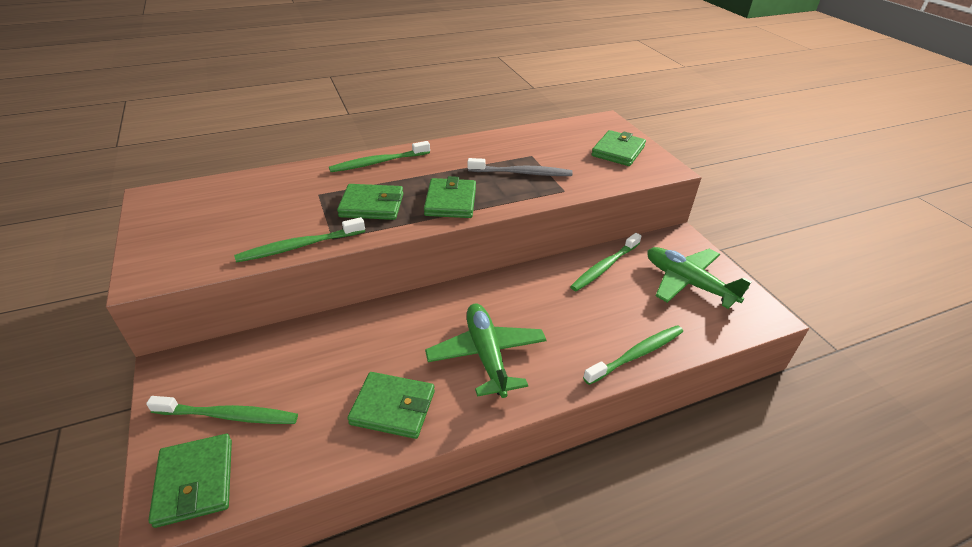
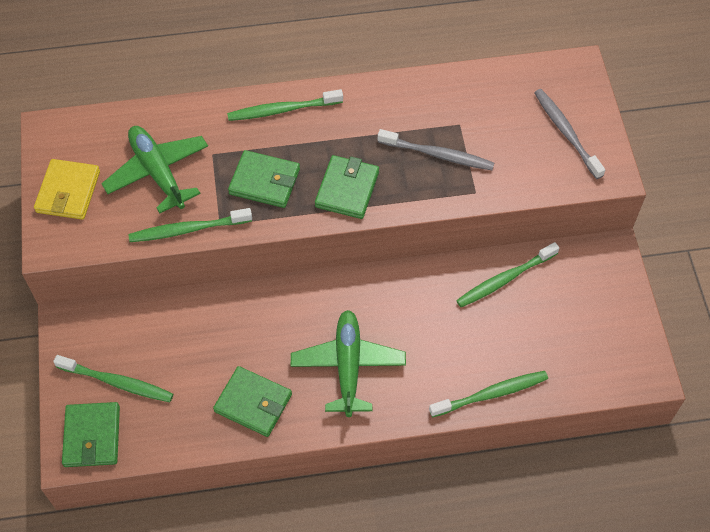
camera: 15 degrees right, 20 degrees up
green wallet [591,130,646,166] -> grey toothbrush [534,89,605,179]
green plane [647,247,751,309] -> green plane moved to [101,126,208,213]
none -> yellow wallet [34,159,100,220]

